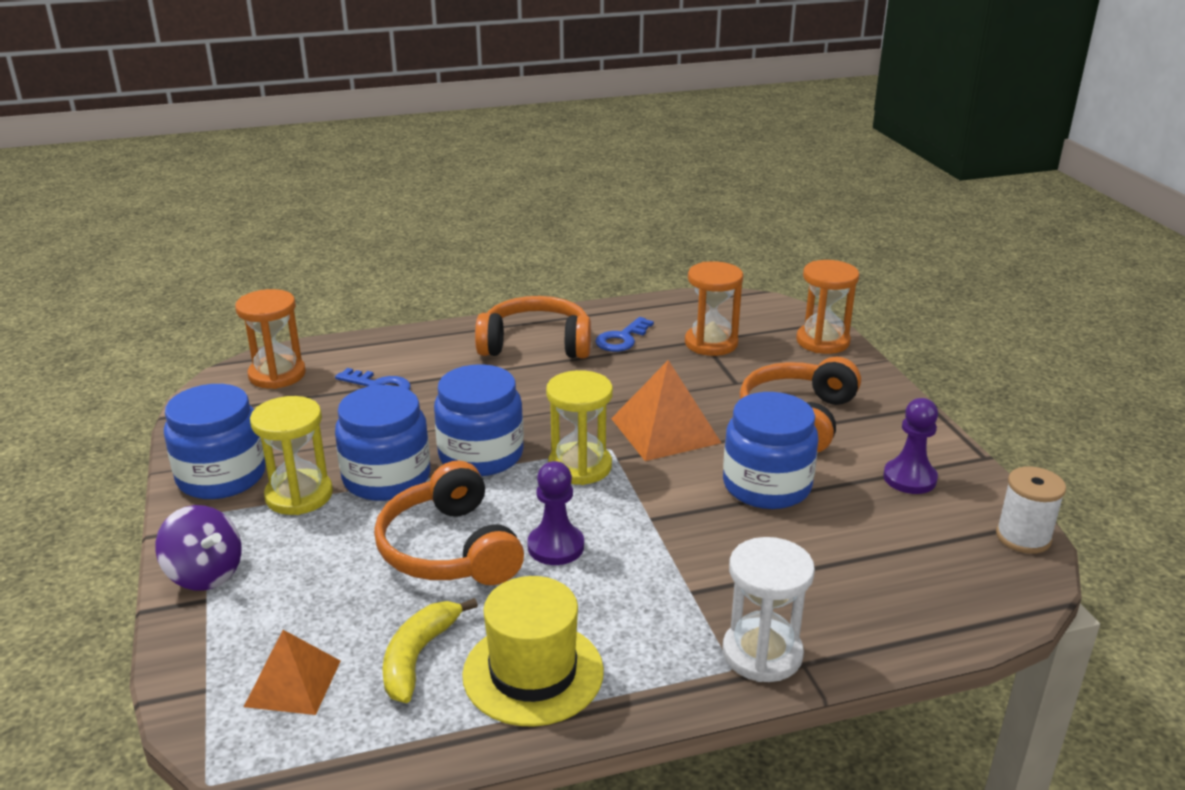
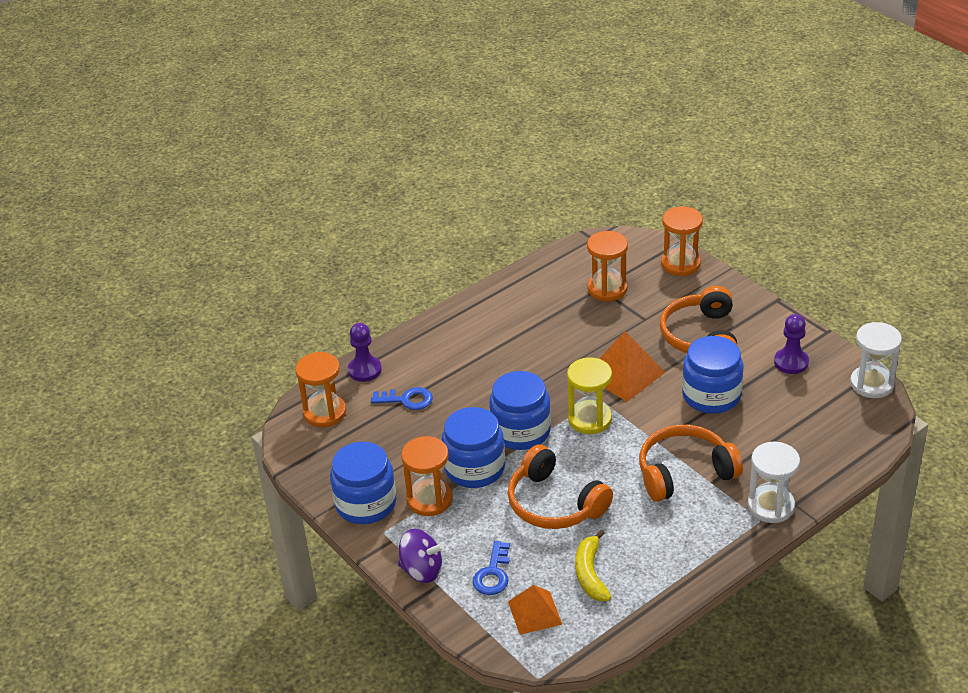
camera: 20 degrees left, 10 degrees up
yellow hourglass [250,396,333,515] -> orange hourglass [401,436,453,516]
yellow hat [462,576,604,727] -> none
orange headphones [475,296,591,359] -> orange headphones moved to [639,425,743,502]
purple pawn [527,461,584,565] -> purple pawn moved to [348,323,382,382]
blue key [595,317,654,352] -> blue key moved to [472,541,510,595]
white spool [996,466,1066,554] -> white hourglass [850,322,902,398]

